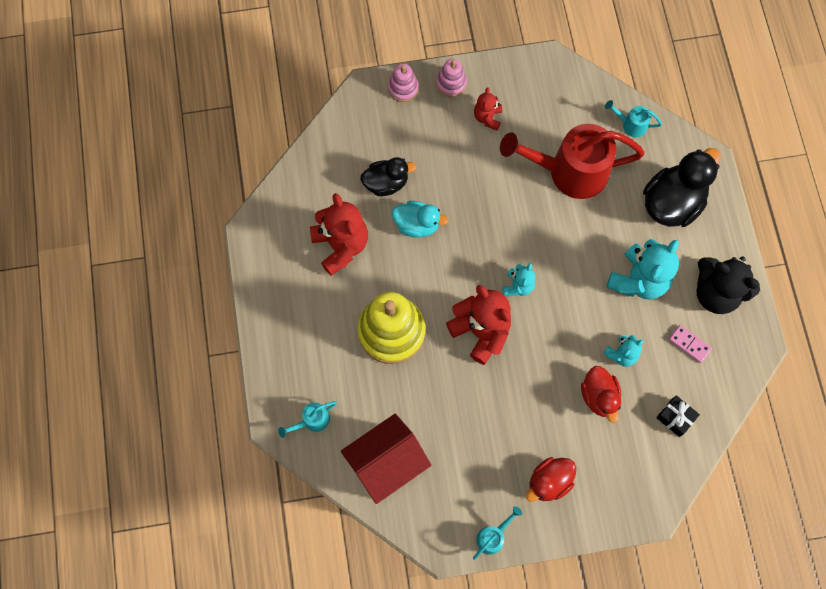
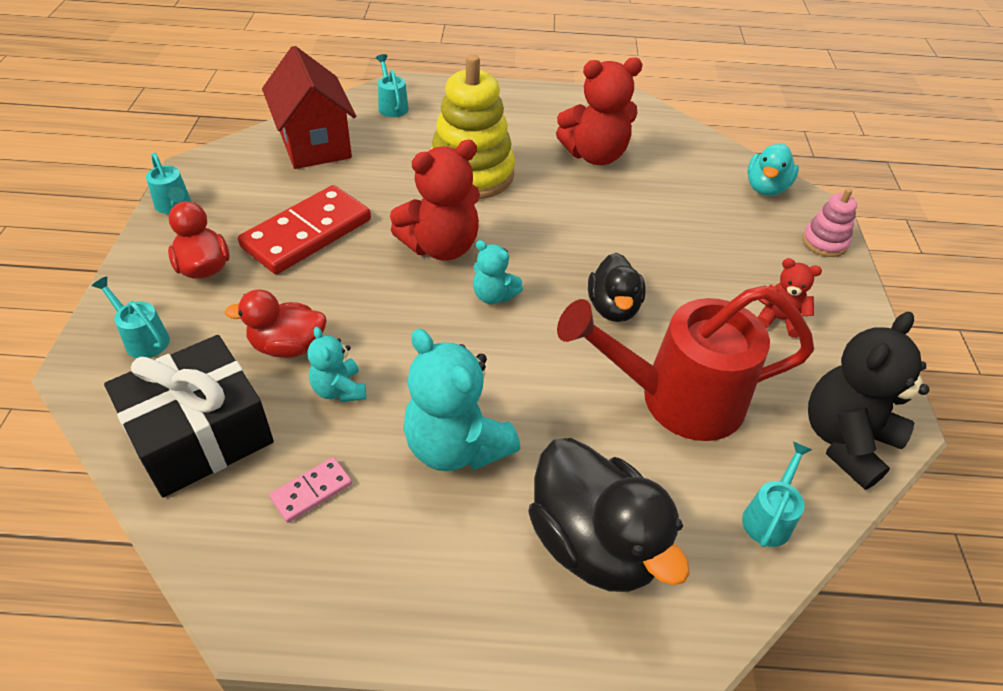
camera: 100 degrees right, 25 degrees down
black duck [360,157,416,196] -> black duck moved to [588,253,646,322]
turquoise duck [392,201,448,237] -> turquoise duck moved to [747,144,799,196]
pink stacking toy [436,59,467,97] -> none
red watering can [500,124,645,199] -> red watering can turned 105 degrees counterclockwise [557,285,814,441]
black gift [656,395,700,437] -> black gift [104,335,274,498], size x2.20
black teddy bear [697,256,760,314] -> black teddy bear moved to [808,312,929,490]
none -> turquoise watering can [92,276,170,358]
none -> red domino [238,185,371,274]

